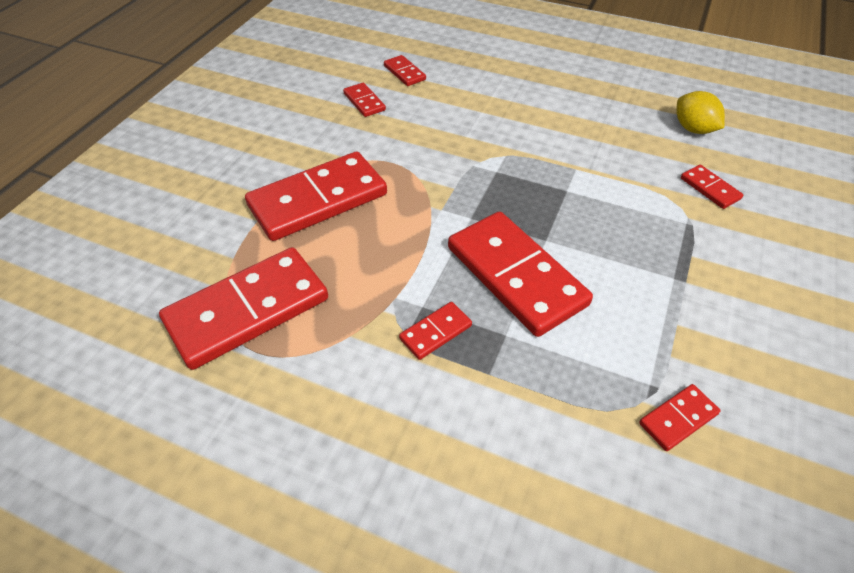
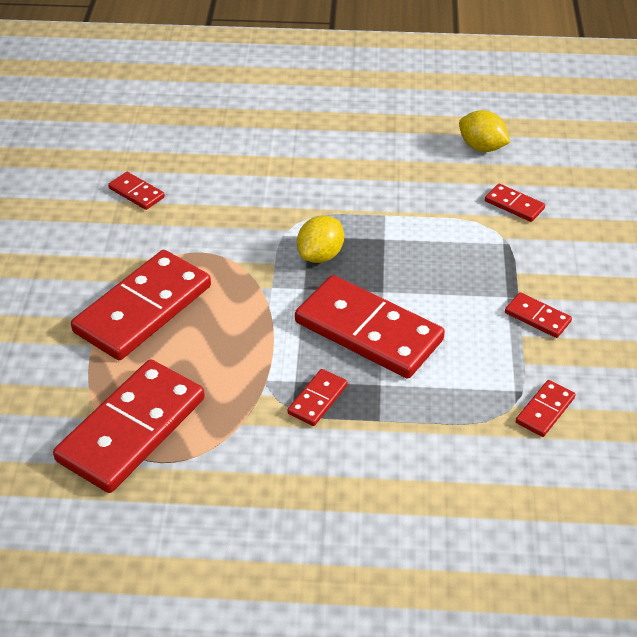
camera: 20 degrees left, 5 degrees down
red domino [384,55,426,86] -> red domino moved to [505,292,572,338]
none -> yellow lemon [297,216,344,263]

